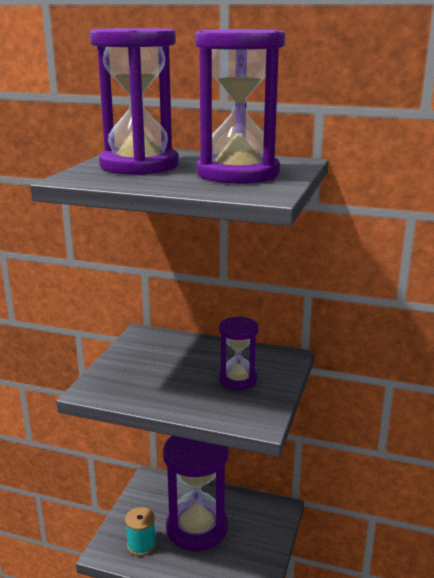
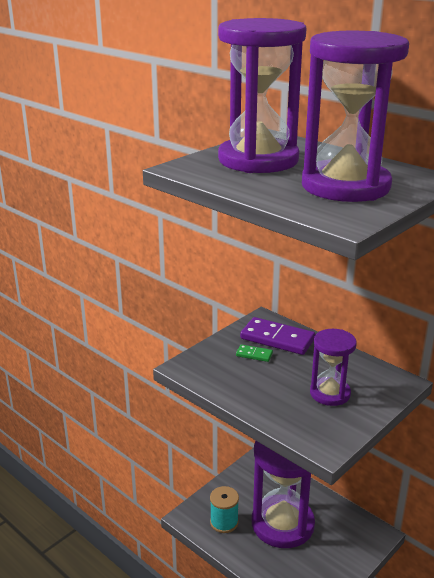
camera: 25 degrees right, 5 degrees up
none -> green domino [236,344,273,362]
none -> purple domino [240,317,315,355]

